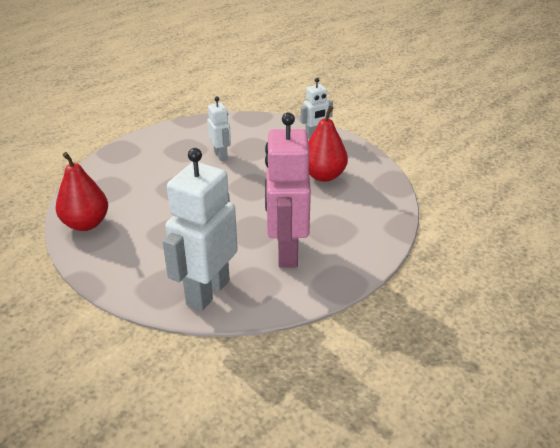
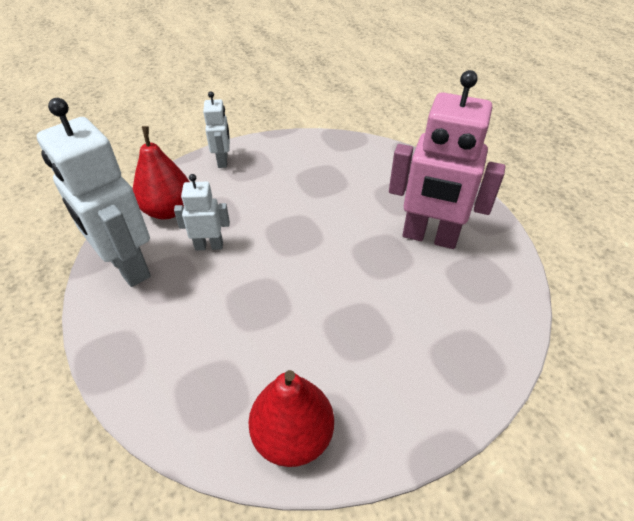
camera: 70 degrees left, 10 degrees up
white robot [162,148,238,311] -> white robot moved to [37,98,151,287]
red pear [308,106,348,182] -> red pear moved to [133,126,190,219]

